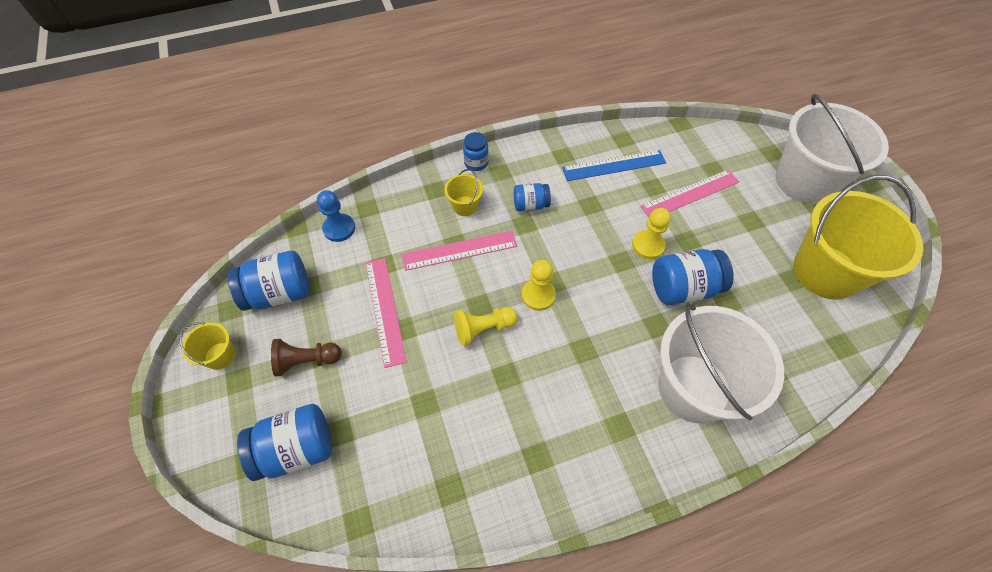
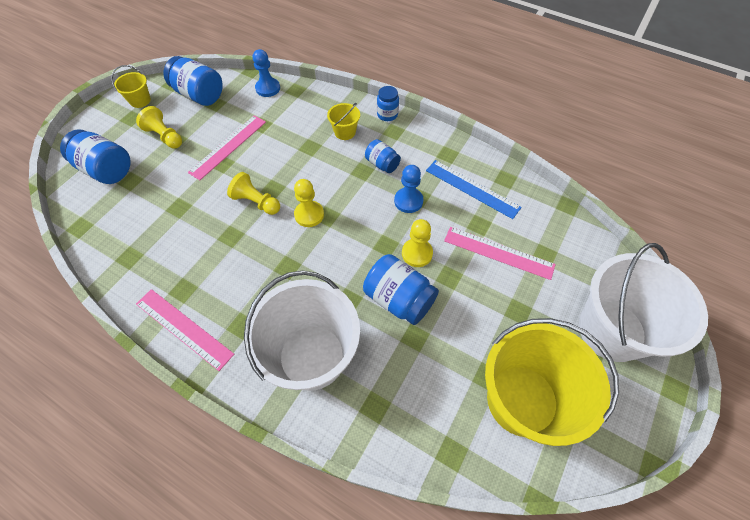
camera: 50 degrees right, 0 degrees up
brown pawn [271,339,342,377] -> yellow pawn [136,106,182,148]
pink ruler [402,231,517,271] -> pink ruler moved to [136,289,234,371]
none -> blue pawn [394,165,423,213]

